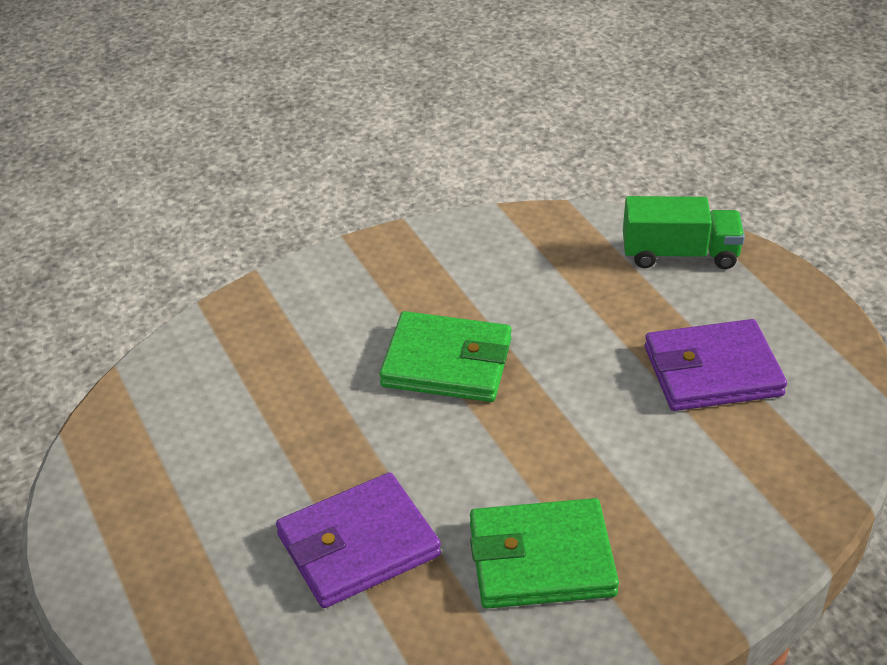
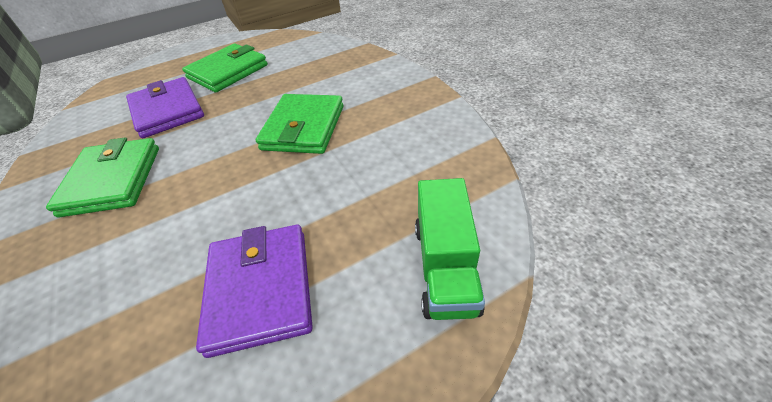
camera: 90 degrees right, 5 degrees up
none -> green wallet [182,43,268,93]

